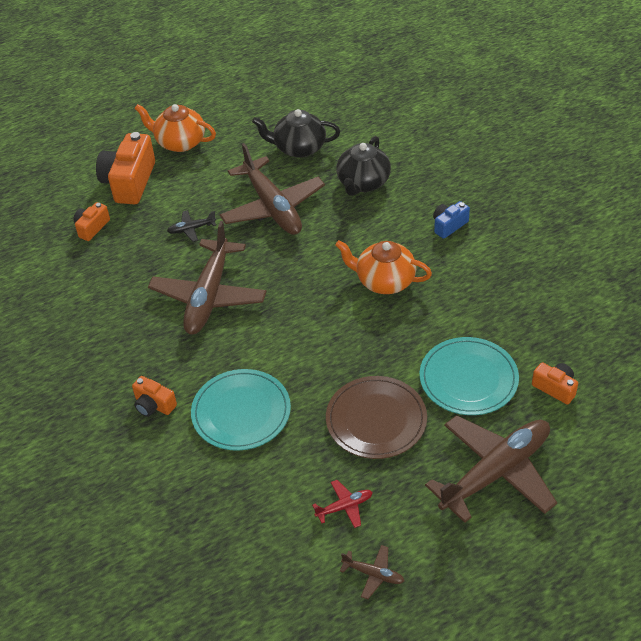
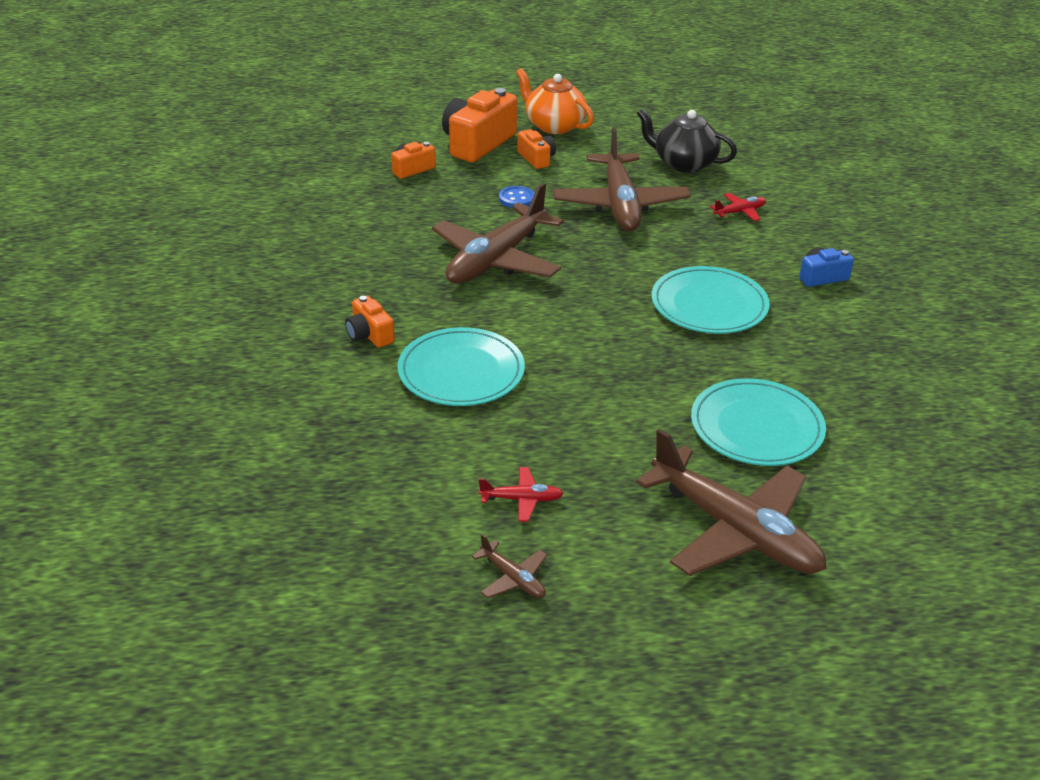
camera: 20 degrees right, 10 degrees down
black plane [167,210,216,242] -> blue button [499,186,534,208]
brown plate [326,376,427,459] -> none
orange teapot [335,240,432,294] -> turquoise plate [651,266,770,334]
black teapot [336,136,391,196] -> red plane [710,193,766,221]
brown plane [425,415,557,523] -> brown plane turned 60 degrees clockwise [636,428,827,576]
orange camera [532,362,578,404] -> orange camera moved to [517,129,556,169]

